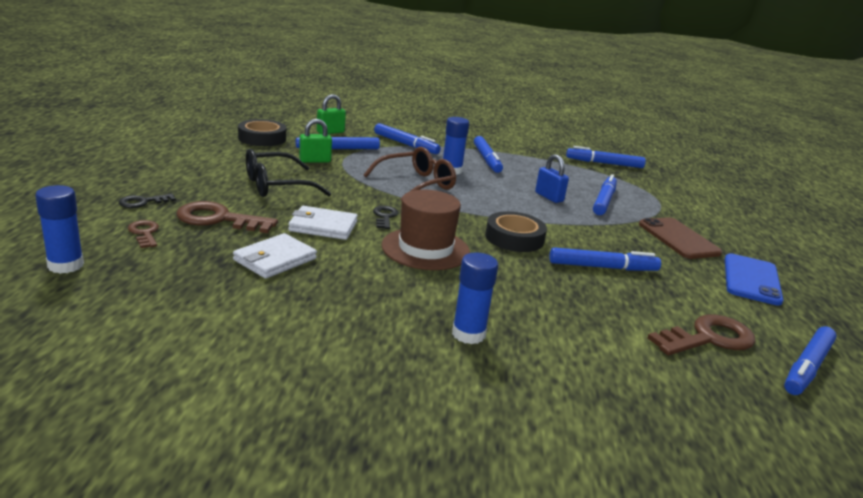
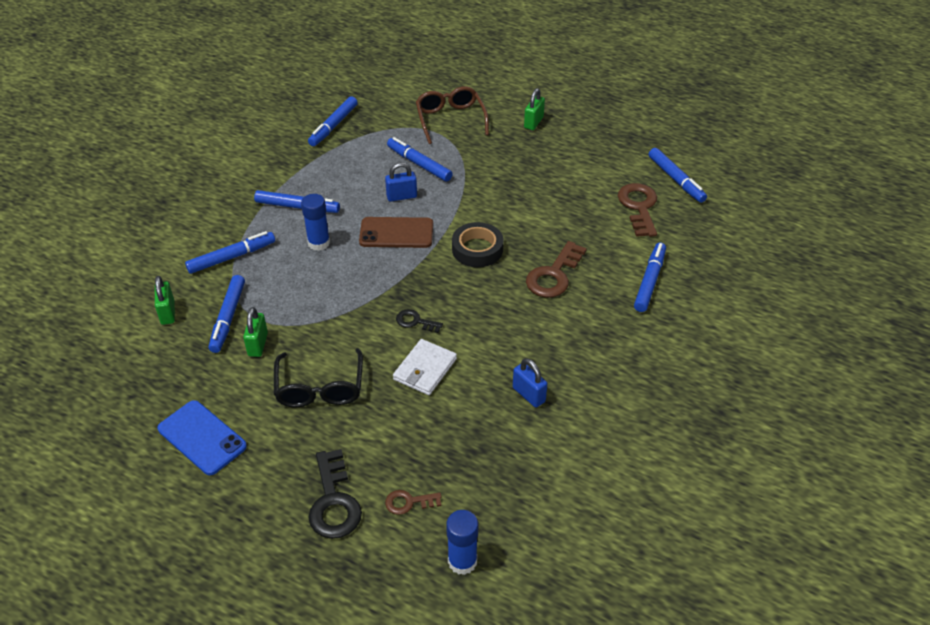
camera: 65 degrees left, 20 degrees up
black key [119,194,176,208] -> black key [308,449,362,539], size x1.83
brown key [176,201,278,233] -> brown key moved to [526,241,587,298]
white wallet [233,233,317,279] -> none
black tape [238,119,286,146] -> none
brown glasses [364,147,456,201] -> brown glasses moved to [416,86,489,144]
brown hat [382,190,470,270] -> none
blue glue stick [452,252,498,344] -> none
blue marker [550,247,661,271] -> blue marker moved to [634,242,666,312]
brown phone [639,217,722,259] -> brown phone moved to [359,217,433,248]
blue phone [725,253,784,306] -> blue phone moved to [158,400,247,475]
none -> blue padlock [513,358,547,408]
none -> green padlock [524,88,545,130]

